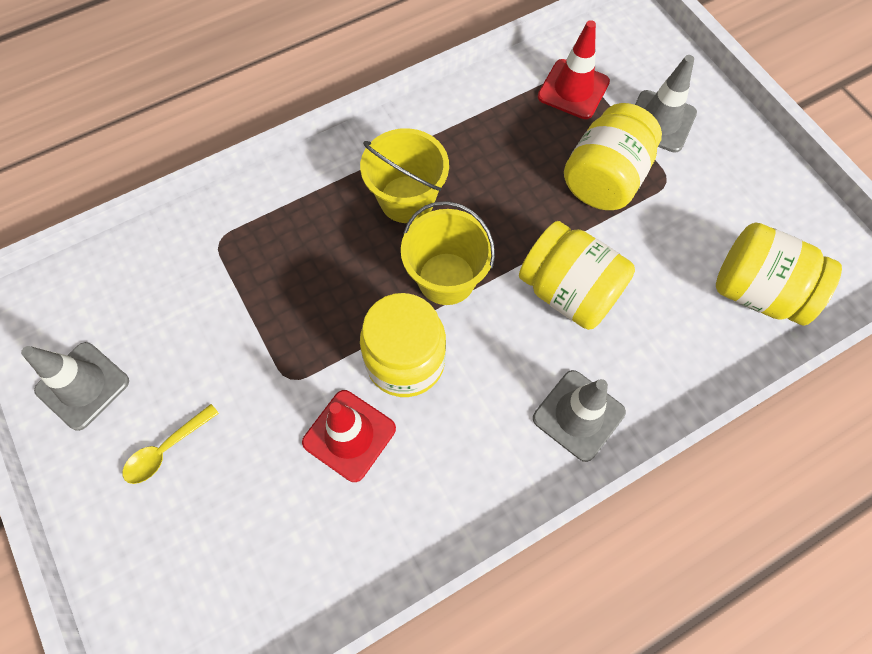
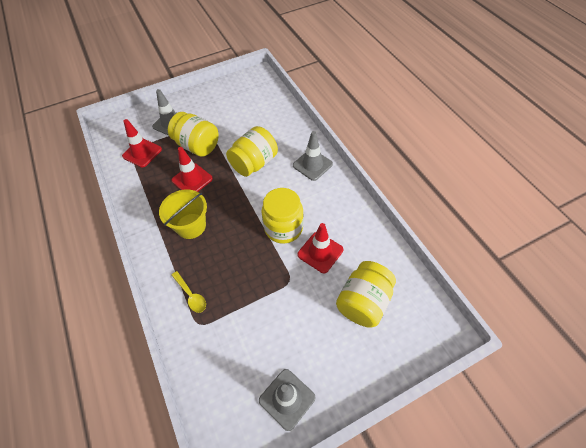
camera: 85 degrees left, 10 degrees down
yellow spoon [122,404,219,484] -> yellow spoon moved to [171,271,206,313]
yellow bucket [401,201,495,305] -> none
yellow jar [716,222,842,326] -> yellow jar moved to [336,261,396,328]
none -> red traffic cone [172,147,213,192]

